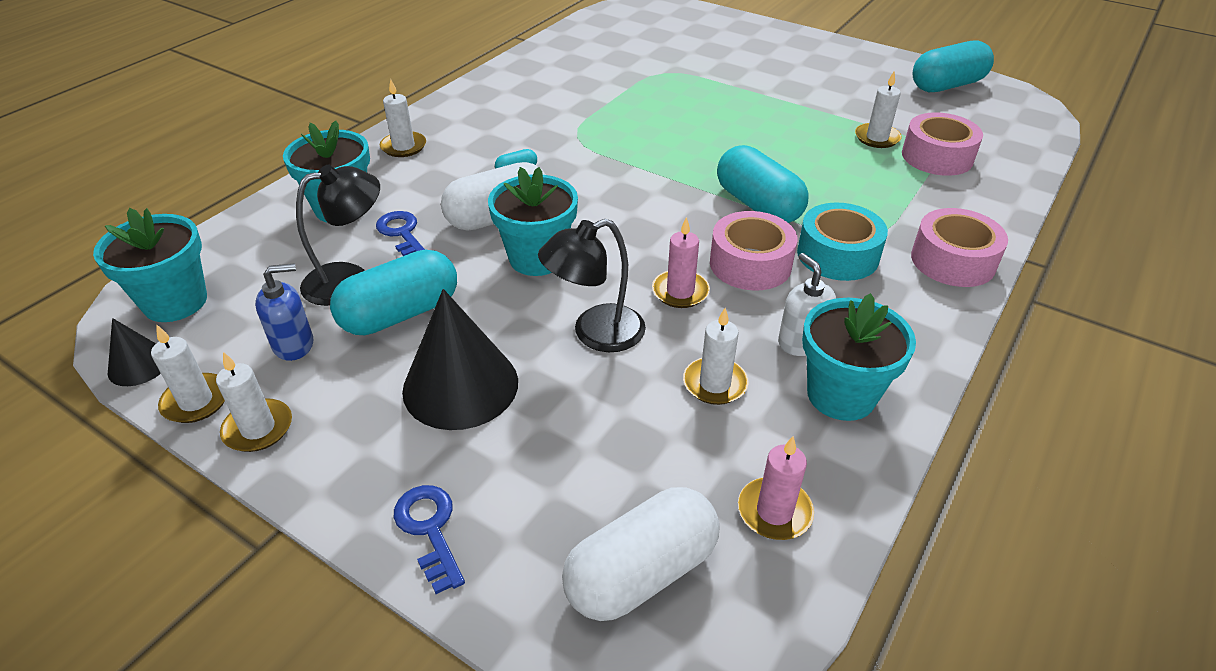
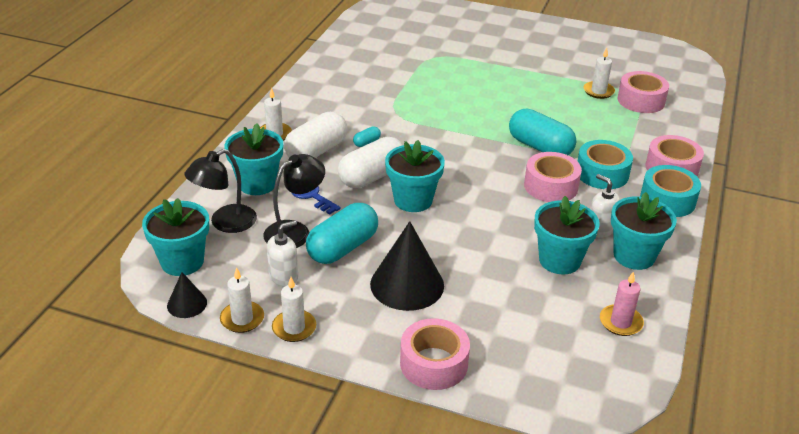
camera: 15 degrees left, 5 degrees down
blue soap dispenser [255,263,313,361] -> white soap dispenser [267,220,298,286]
blue key [394,485,465,594] -> pink tape [400,318,470,390]
black lamp [538,219,646,352] -> black lamp moved to [184,149,257,233]
white capsule [562,487,720,621] -> white capsule moved to [284,112,347,158]
pink candle [652,217,710,308] -> none
white candle [683,308,748,405] -> turquoise flower pot [534,196,600,275]
turquoise capsule [912,40,994,92] -> none
none -> turquoise tape [640,165,701,217]

